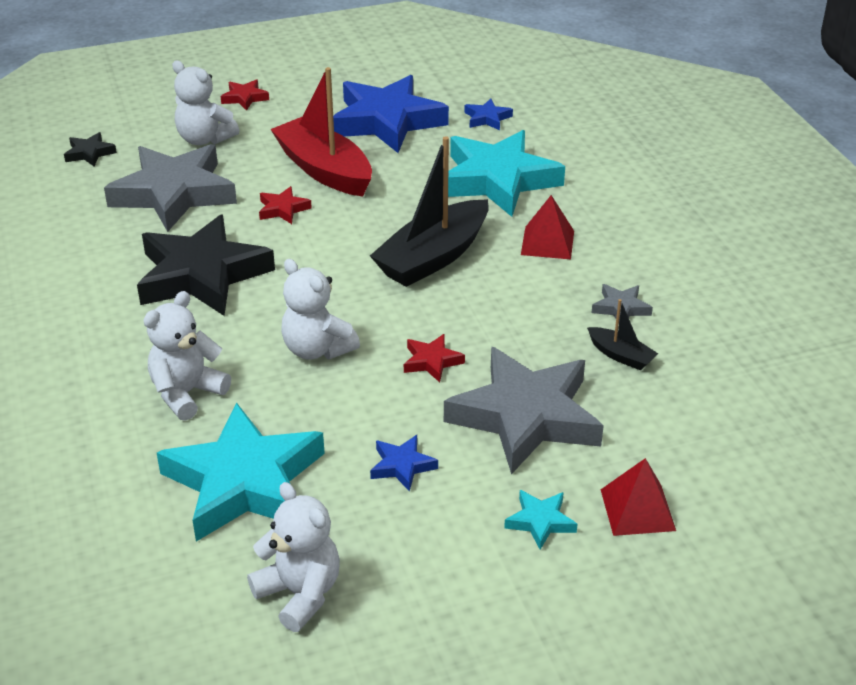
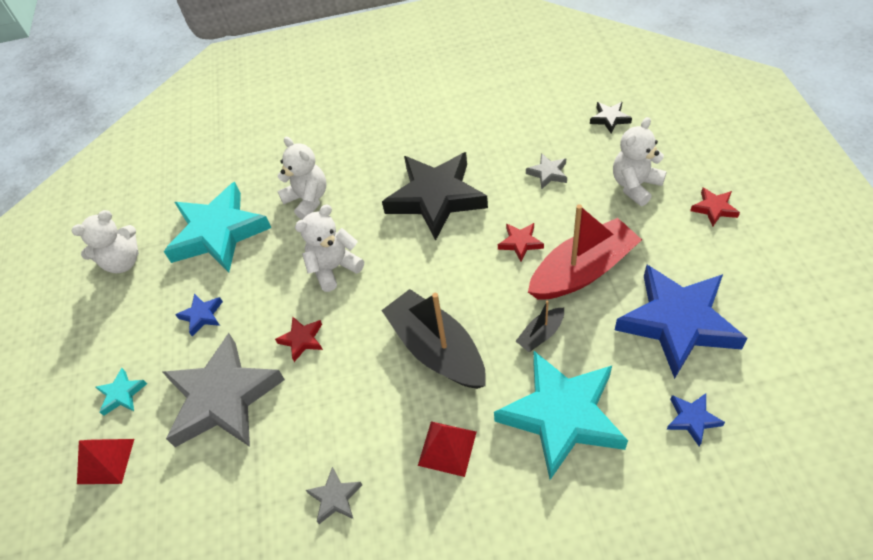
camera: 105 degrees right, 15 degrees up
grey star [104,144,237,232] -> grey star [526,153,567,190], size x0.42
black boat [587,299,658,370] -> black boat moved to [516,300,564,352]

